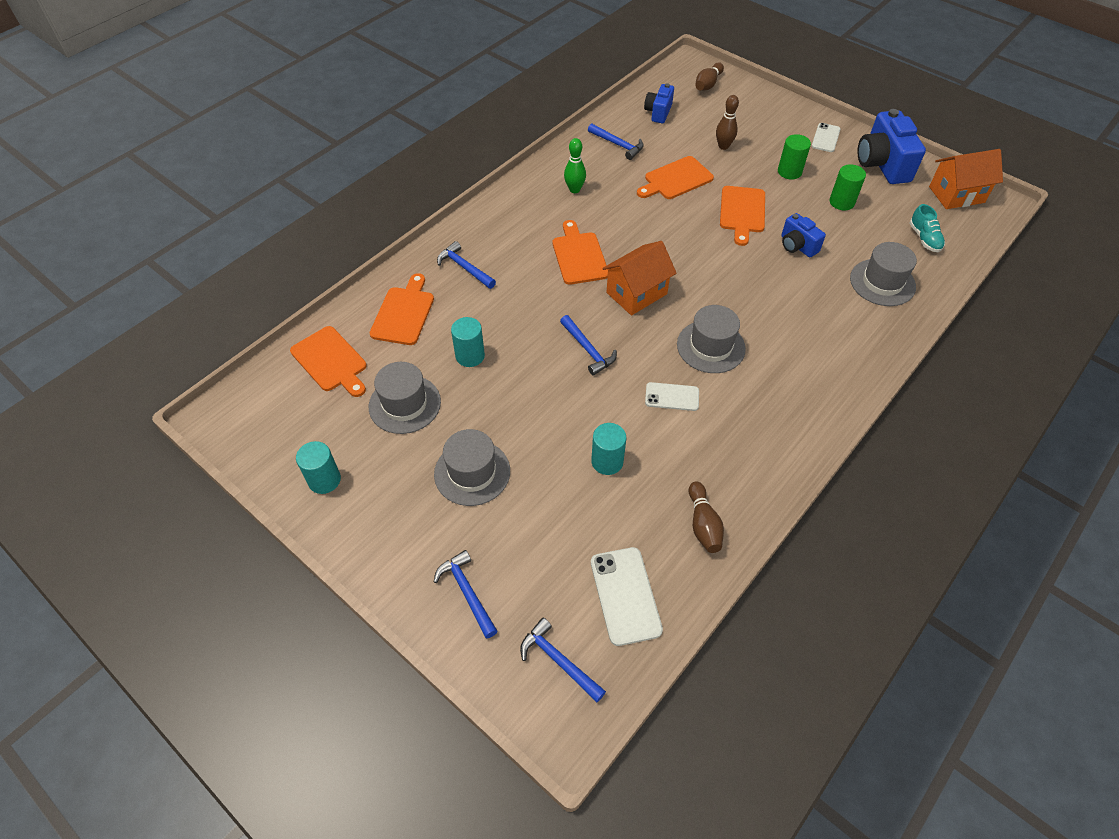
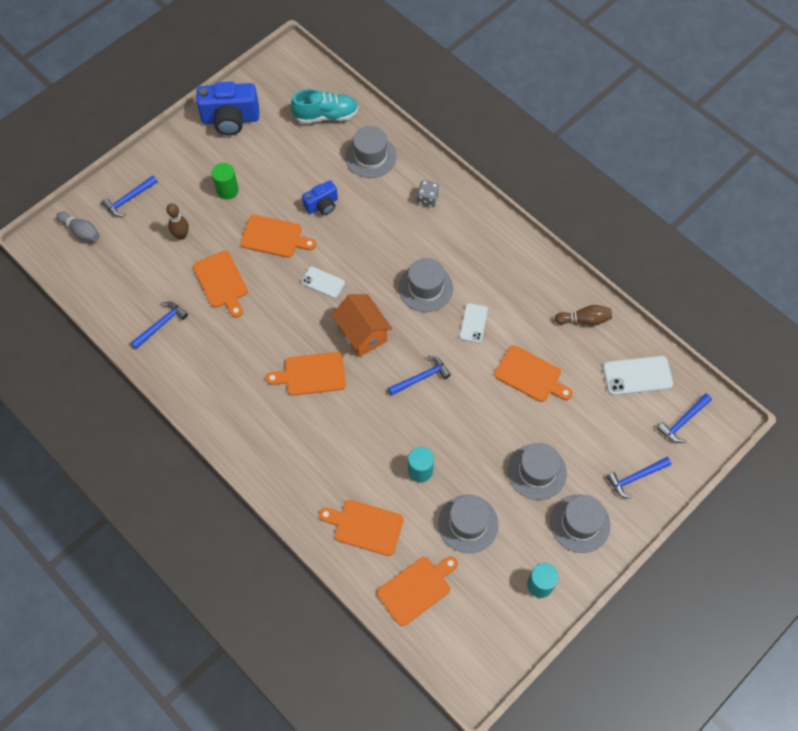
camera: 85 degrees left, 10 degrees up
blue hammer [437,241,496,289] -> blue hammer moved to [101,175,158,216]
green bowling pin [564,138,586,193] -> none
turquoise cylinder [591,423,626,475] -> orange cutting board [494,345,573,402]
blue camera [644,83,674,123] -> none
brown bowling pin [695,62,724,90] -> grey bowling pin [57,212,100,242]
white phone [812,123,841,152] -> white phone moved to [301,267,345,298]
green cylinder [830,164,866,210] -> none
turquoise shoe [909,204,945,252] -> turquoise shoe [291,89,358,124], size x1.57
orange house [929,149,1003,209] -> none
none -> grey dice [417,180,440,207]
none -> grey hat [550,494,611,553]

